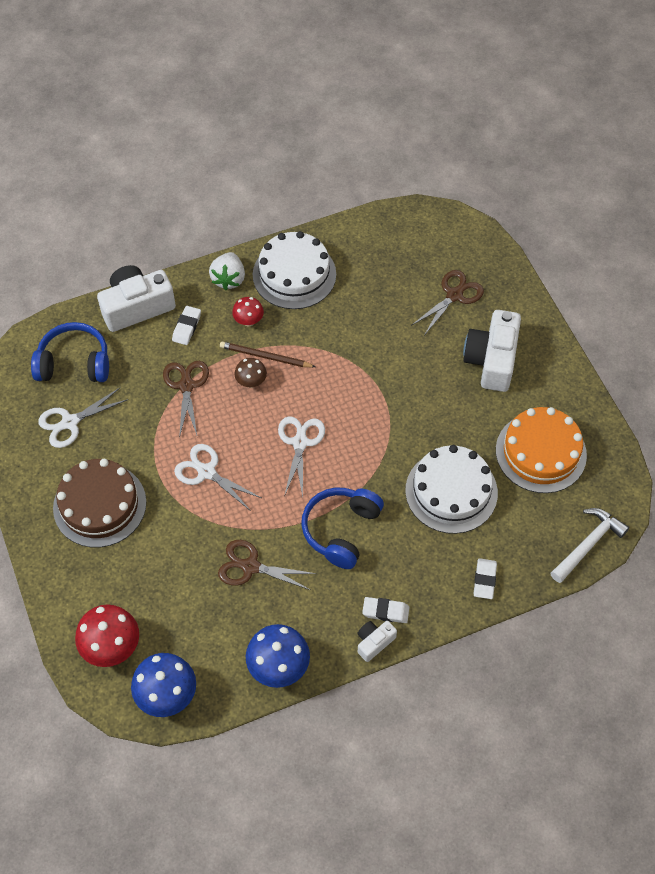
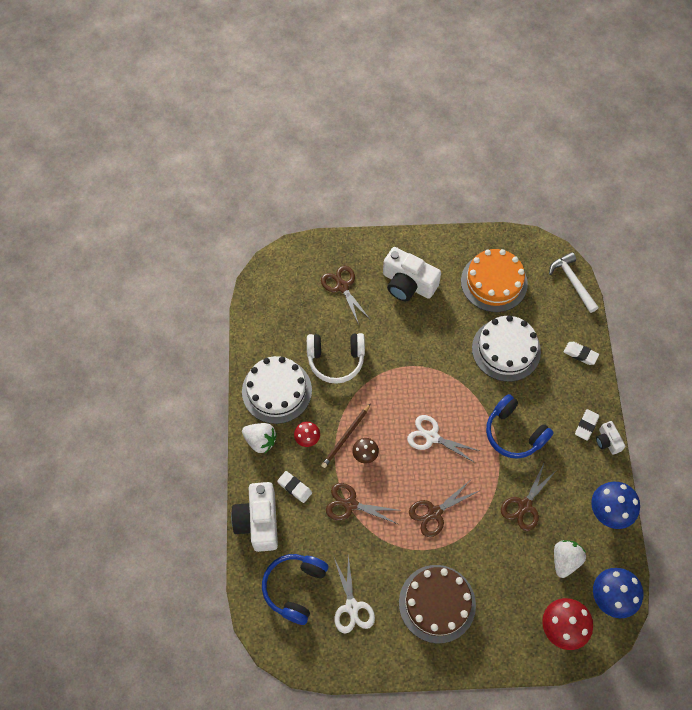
camera: 70 degrees left, 5 degrees up
white scissors [174,444,261,511] -> brown scissors [409,481,479,537]
none -> white headphones [307,333,365,384]
none -> white strawberry [554,540,586,578]

